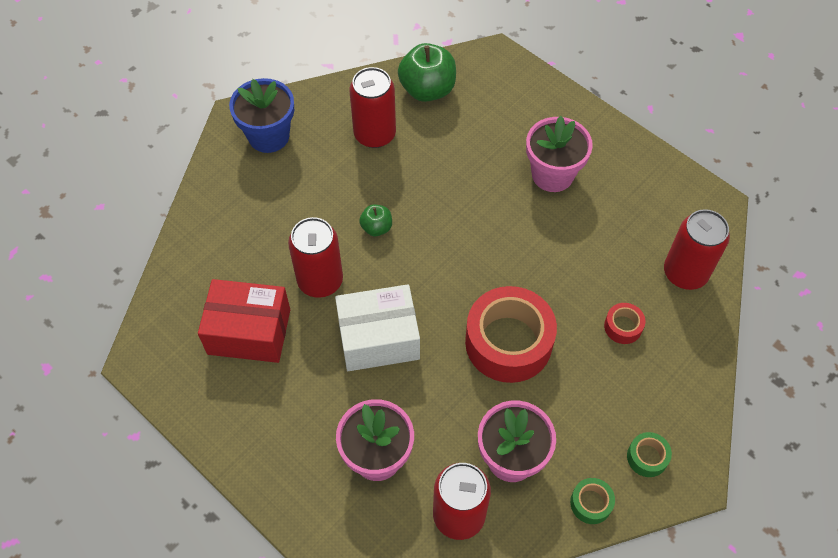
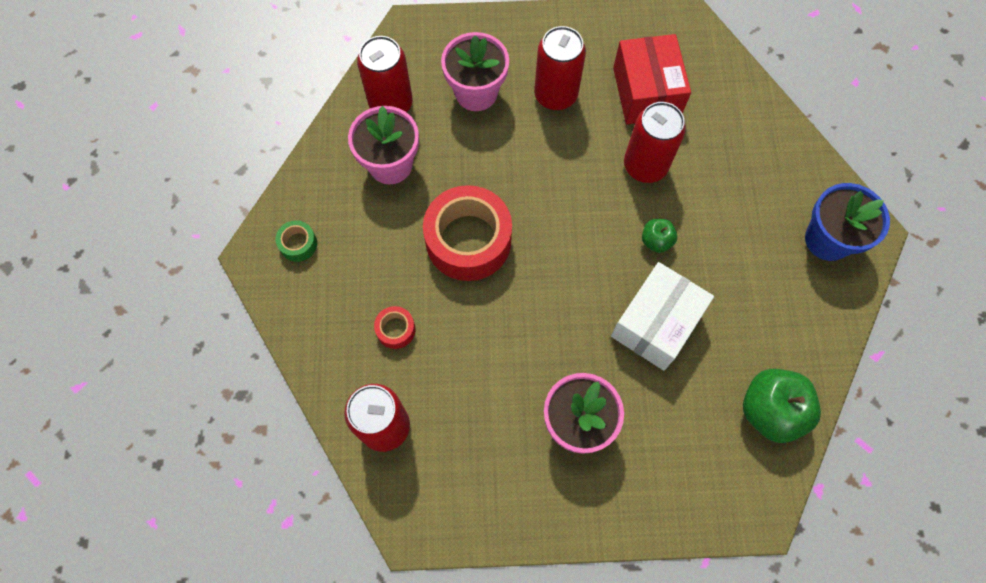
camera: 135 degrees right, 10 degrees up
red box [198,279,290,363] -> red box turned 60 degrees counterclockwise [613,34,691,124]
white box [335,284,420,371] -> white box moved to [611,262,714,371]
red can [350,67,396,148] -> red can moved to [534,26,586,110]
green tape [570,478,615,524] -> none

